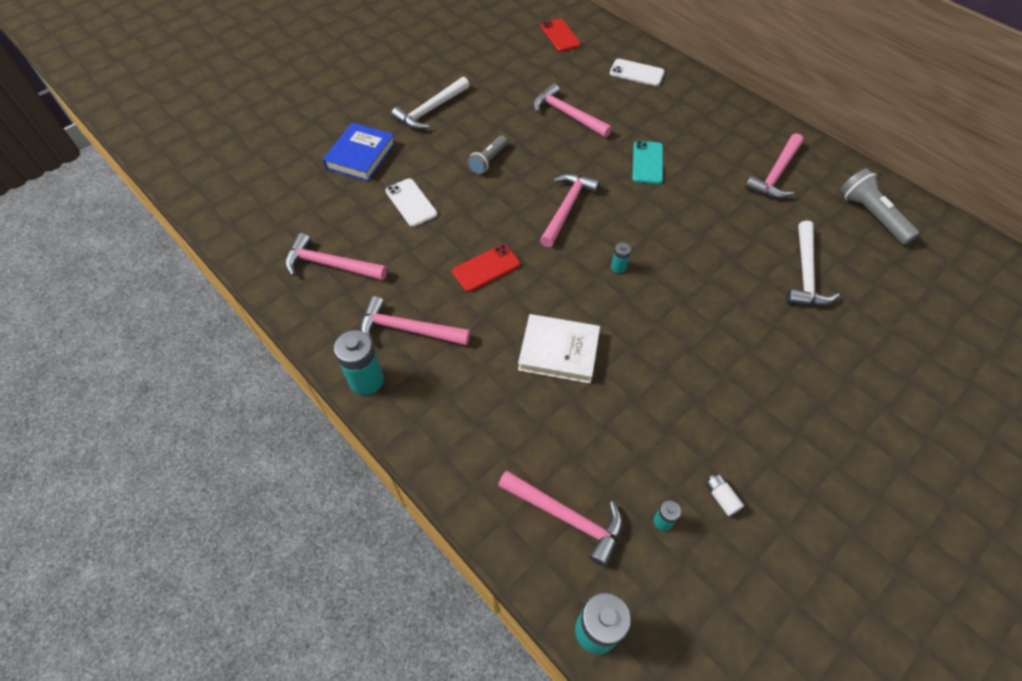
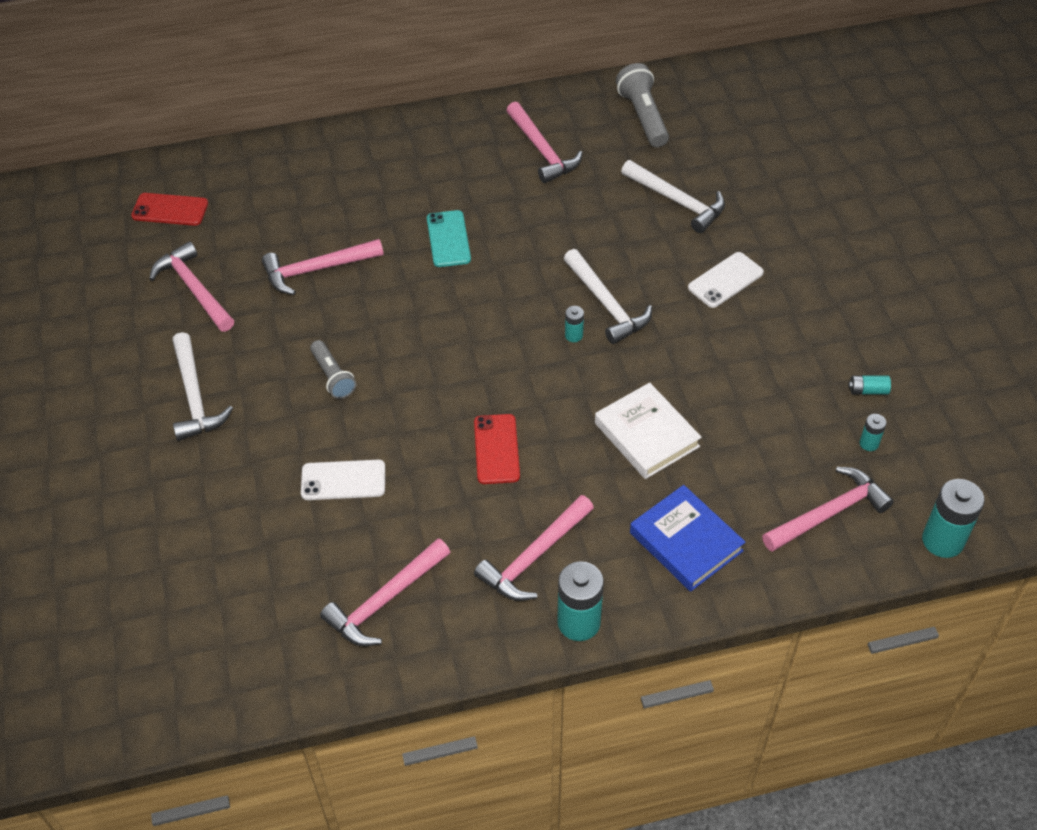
camera: 60 degrees left, 5 degrees down
blue book [323,123,395,181] -> blue book moved to [630,485,746,592]
white book [518,314,600,384] -> white book turned 75 degrees counterclockwise [595,383,702,479]
pink hammer [540,173,600,247] -> pink hammer moved to [149,241,234,331]
white phone [610,59,665,86] -> white phone moved to [688,252,764,308]
turquoise phone [632,141,663,184] -> turquoise phone turned 45 degrees clockwise [427,210,471,267]
white battery [705,474,744,516] -> turquoise battery [848,375,891,394]
grey flashlight [840,168,920,245] -> grey flashlight turned 75 degrees clockwise [616,63,669,147]
none -> white hammer [564,249,652,344]

